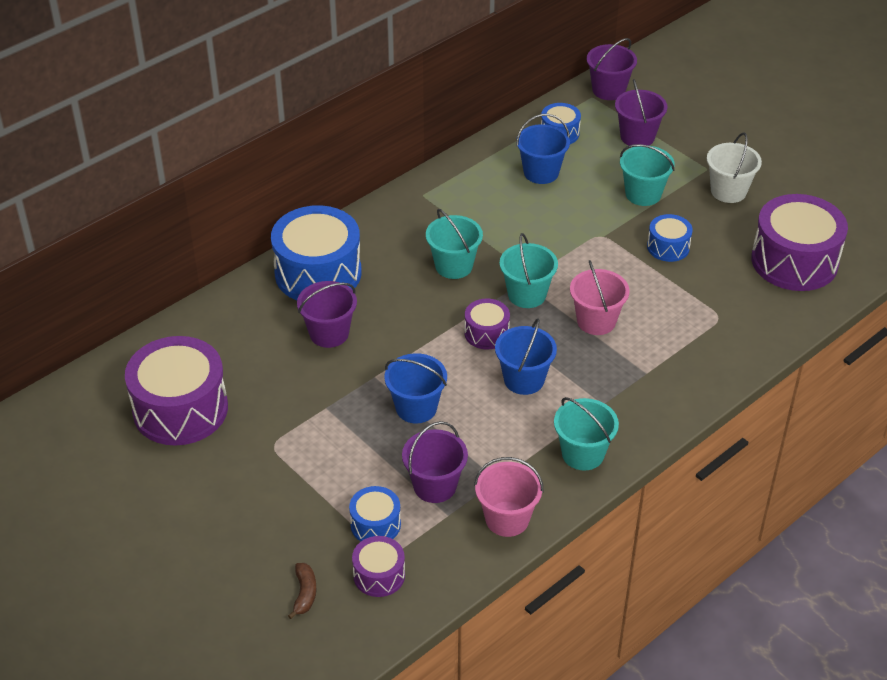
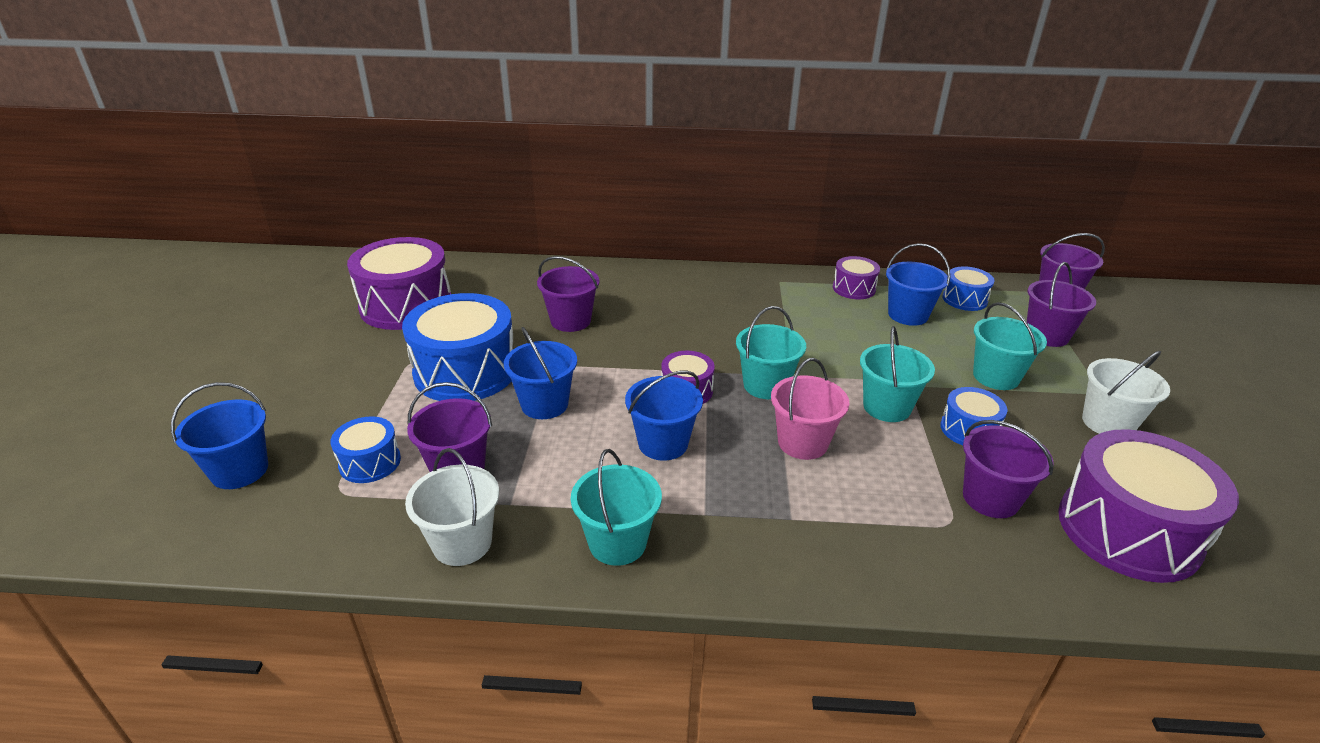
camera: 45 degrees right, 10 degrees down
blue drum [271,205,362,300] -> blue drum moved to [402,293,513,401]
brown banana [288,563,316,619] -> blue bucket [171,382,268,489]
purple drum [352,536,405,597] -> purple drum moved to [833,256,880,299]
turquoise bucket [426,209,483,279] -> turquoise bucket moved to [860,326,935,422]
pink bucket [474,457,544,537] -> white bucket [405,448,499,566]
none -> purple bucket [963,420,1053,518]

